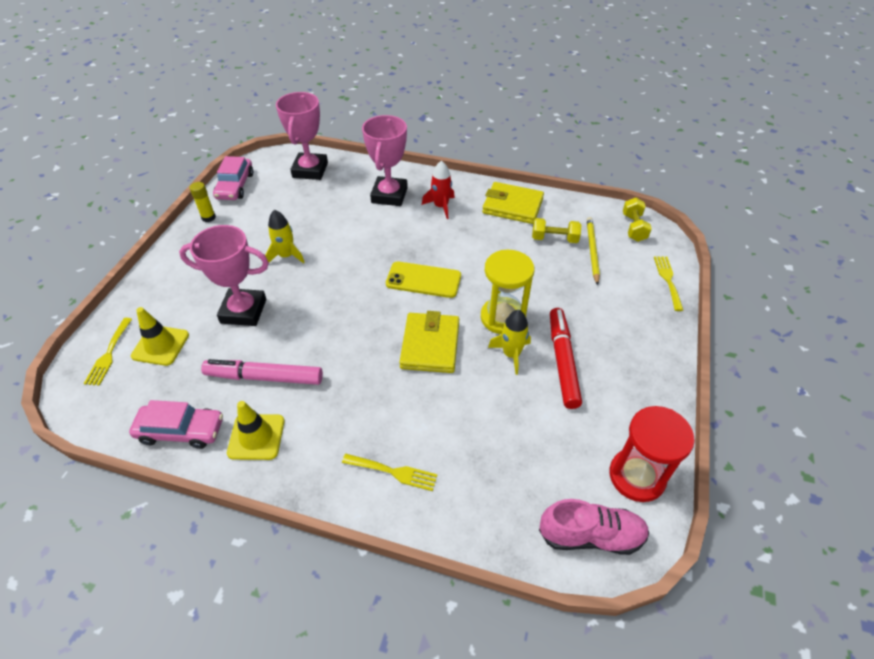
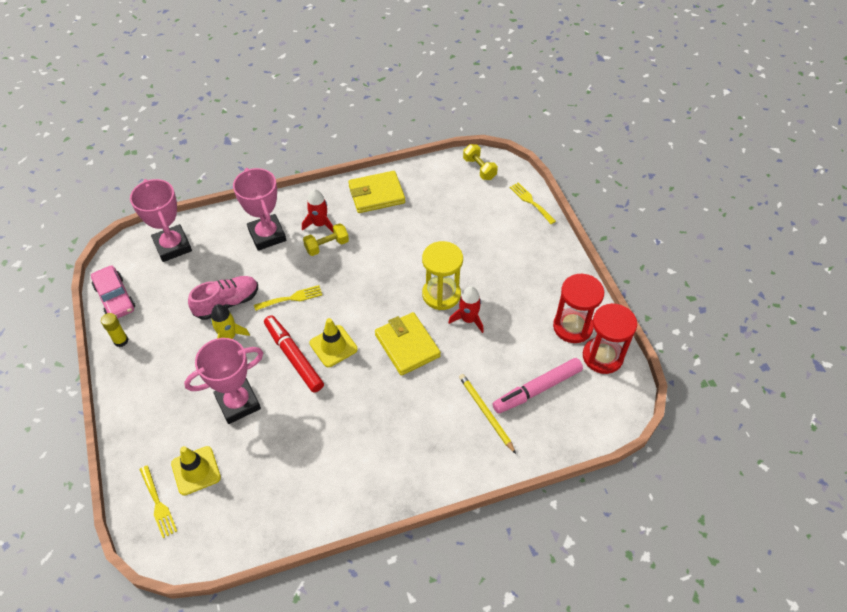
camera: 35 degrees left, 5 degrees up
pink car [129,400,223,449] -> none
pink marker [201,359,323,385] -> pink marker moved to [493,358,583,414]
yellow traffic cone [227,401,284,460] -> yellow traffic cone moved to [310,318,358,367]
yellow fork [342,454,438,491] -> yellow fork moved to [254,285,322,311]
yellow phone [386,261,461,298] -> none
yellow rocket [488,310,531,375] -> red rocket [448,286,484,333]
yellow dumbbell [532,218,581,243] -> yellow dumbbell moved to [303,223,349,256]
pink shoe [539,499,649,555] -> pink shoe moved to [188,276,258,320]
red marker [550,308,582,409] -> red marker moved to [264,315,324,393]
yellow pencil [587,217,600,285] -> yellow pencil moved to [459,374,516,454]
none -> red hourglass [553,274,604,343]

